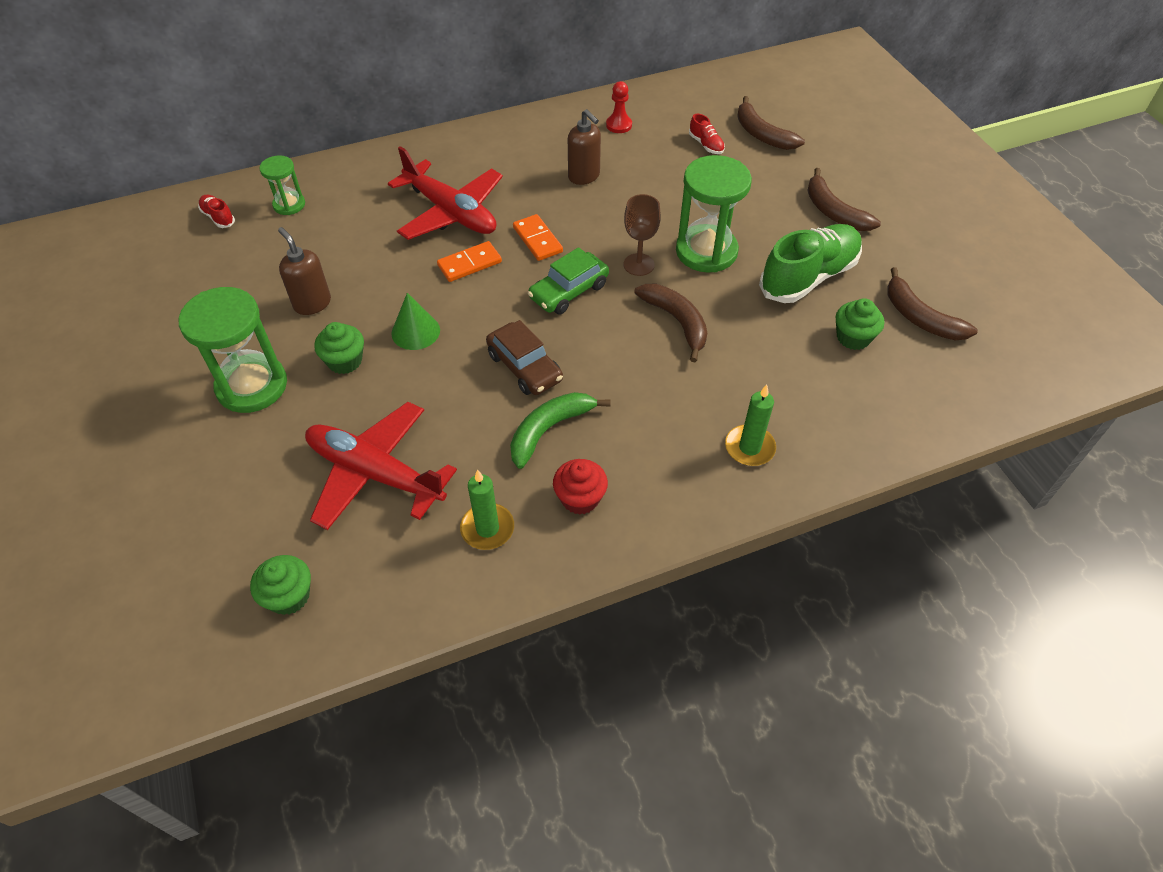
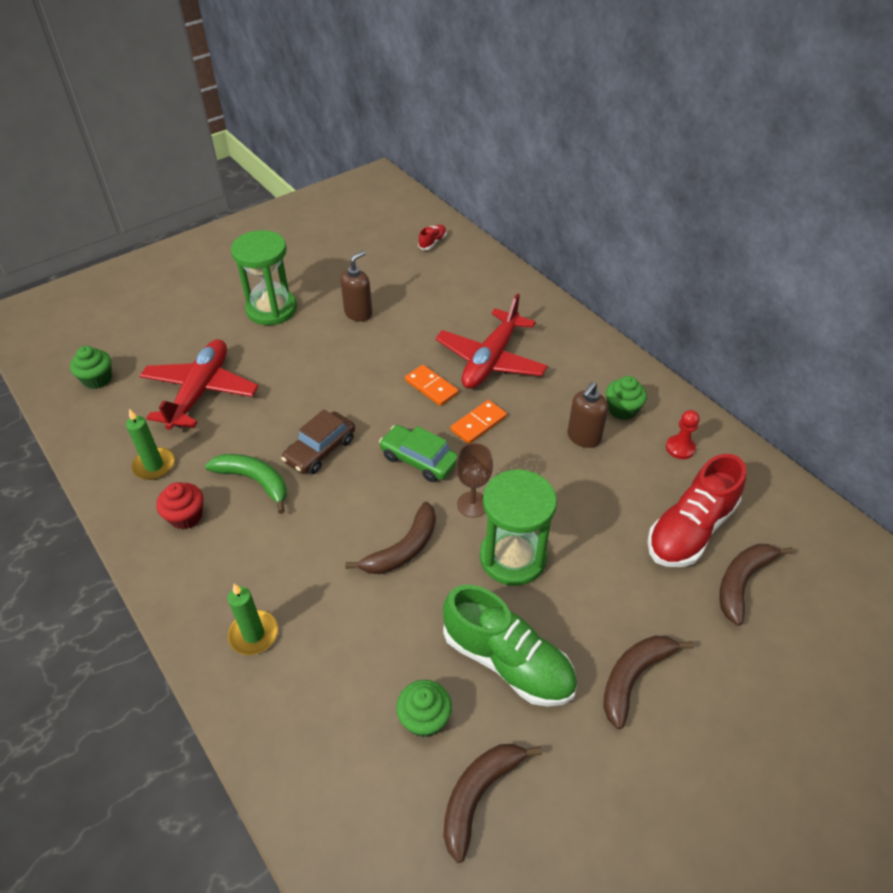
camera: 75 degrees right, 5 degrees down
green hourglass [260,155,305,215] -> none
green cupcake [314,322,364,374] -> green cupcake moved to [606,376,647,420]
green cone [391,293,440,350] -> none
red shoe [689,114,725,154] -> red shoe [647,454,746,567], size x2.30

